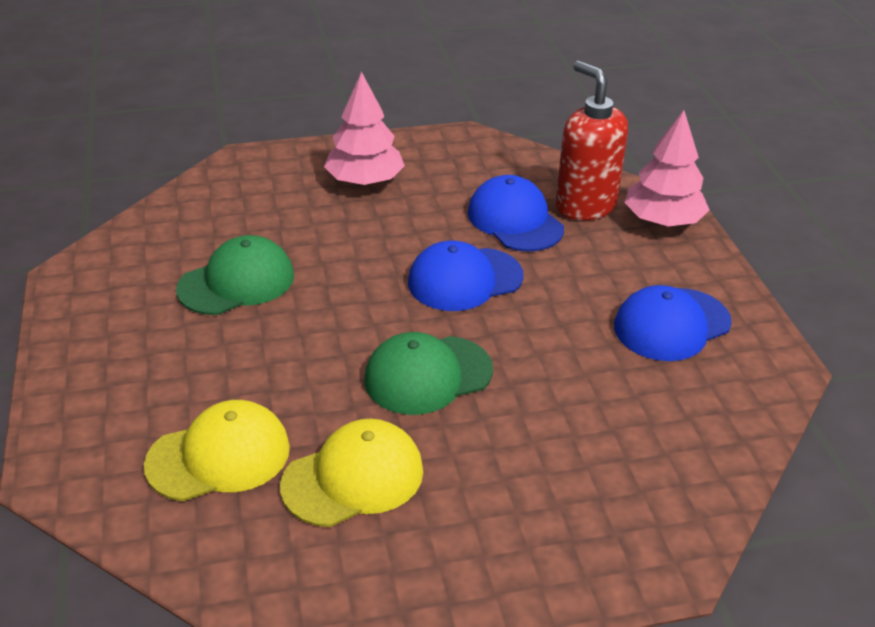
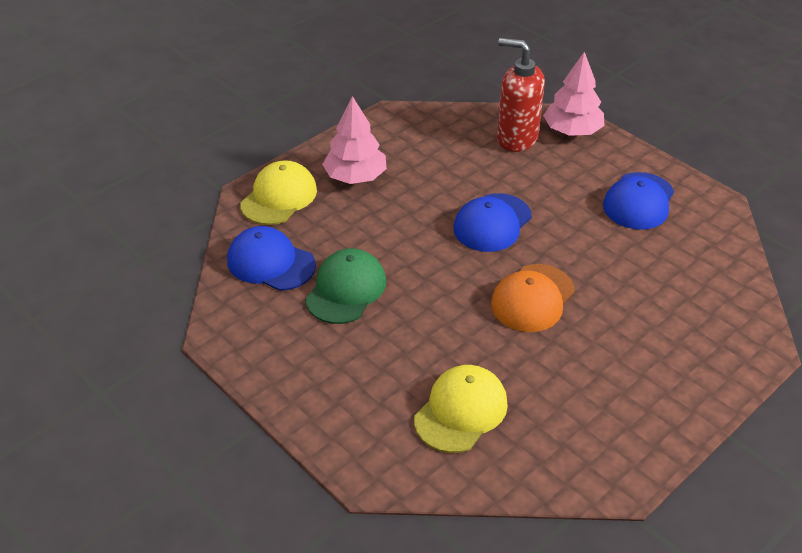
camera: 30 degrees left, 5 degrees up
yellow cap [280,419,423,527] -> yellow cap moved to [240,160,317,225]
green cap [364,332,493,415] -> orange cap [491,264,575,332]
blue cap [467,175,564,252] -> blue cap moved to [227,226,316,291]

